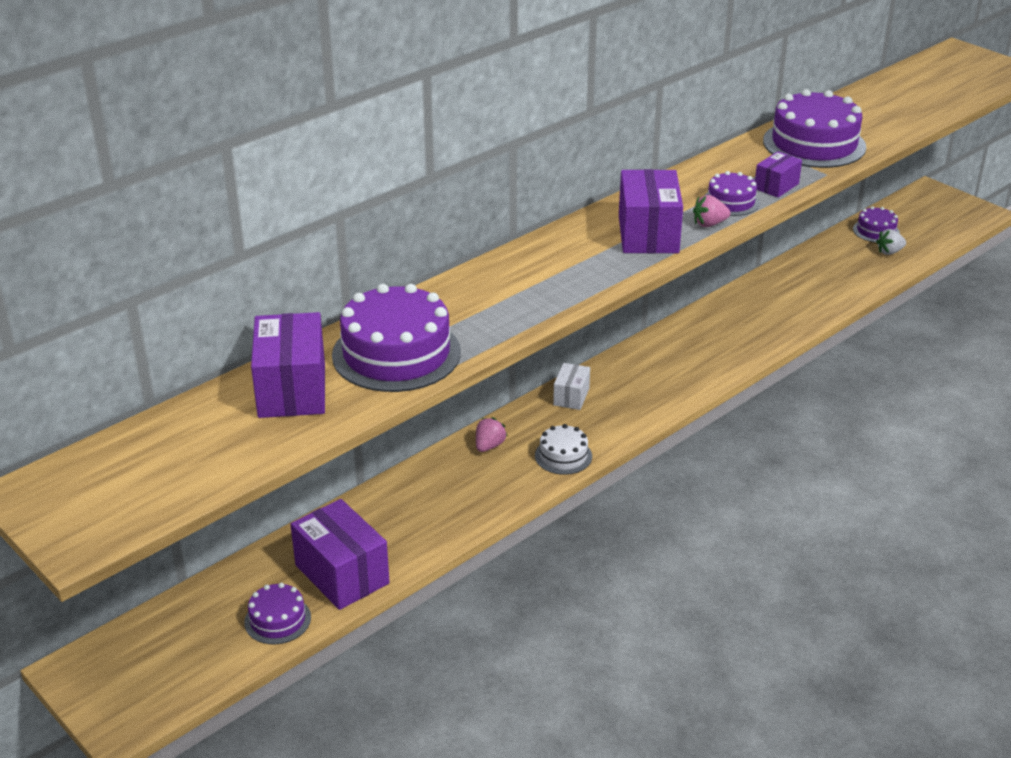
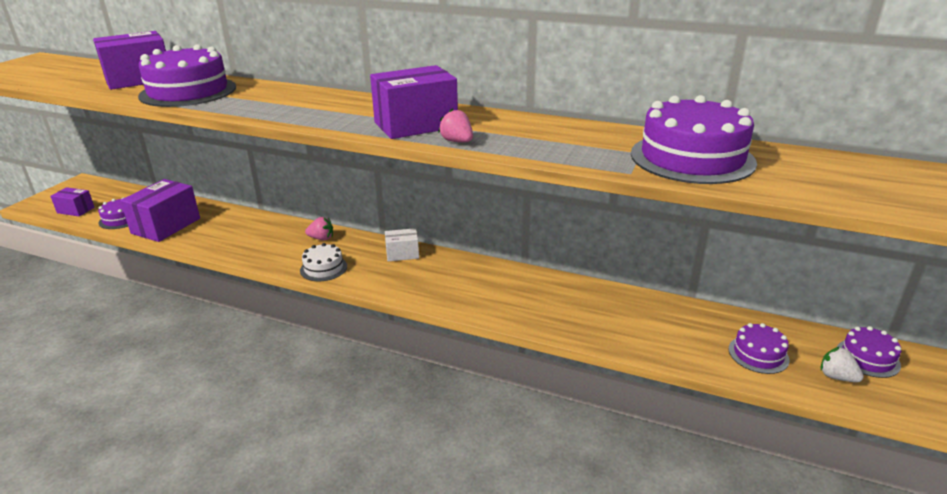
camera: 65 degrees right, 5 degrees down
purple cake [704,171,760,216] -> purple cake moved to [729,323,790,374]
purple box [755,151,802,198] -> purple box moved to [50,187,95,216]

